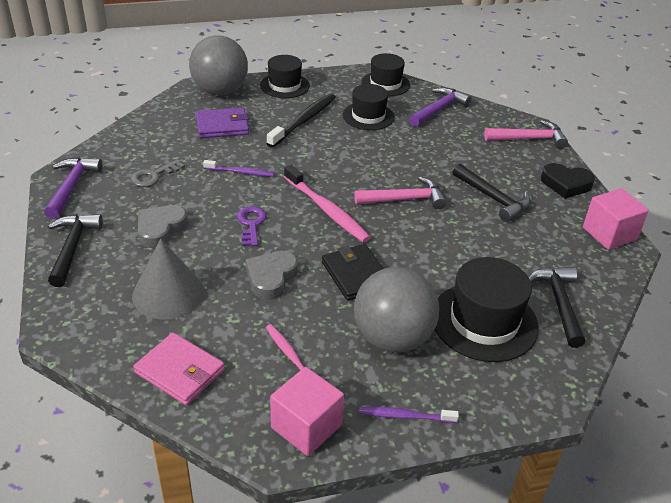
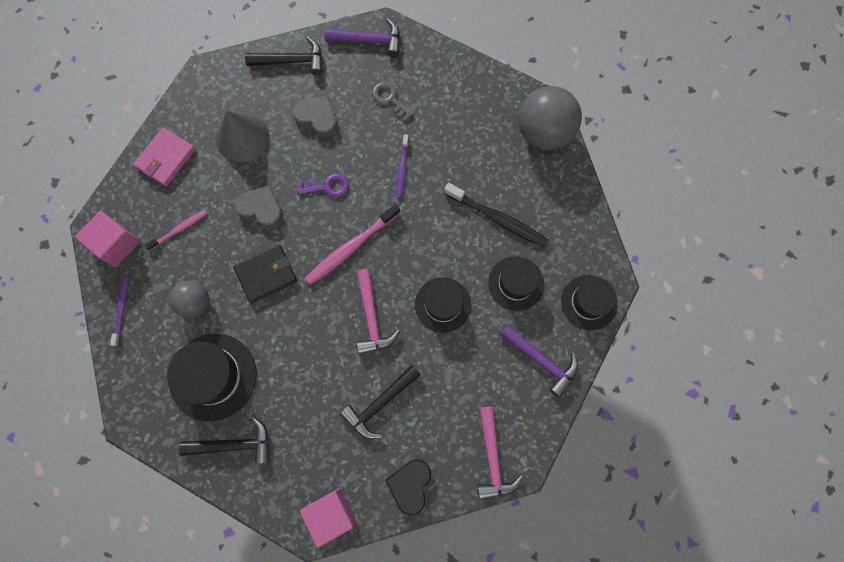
camera: 90 degrees right, 35 degrees up
purple wallet [196,108,249,138] -> none
black hat [260,55,310,98] -> black hat moved to [415,277,471,333]
grey ball [354,267,439,352] -> grey ball [169,281,209,318], size x0.58

